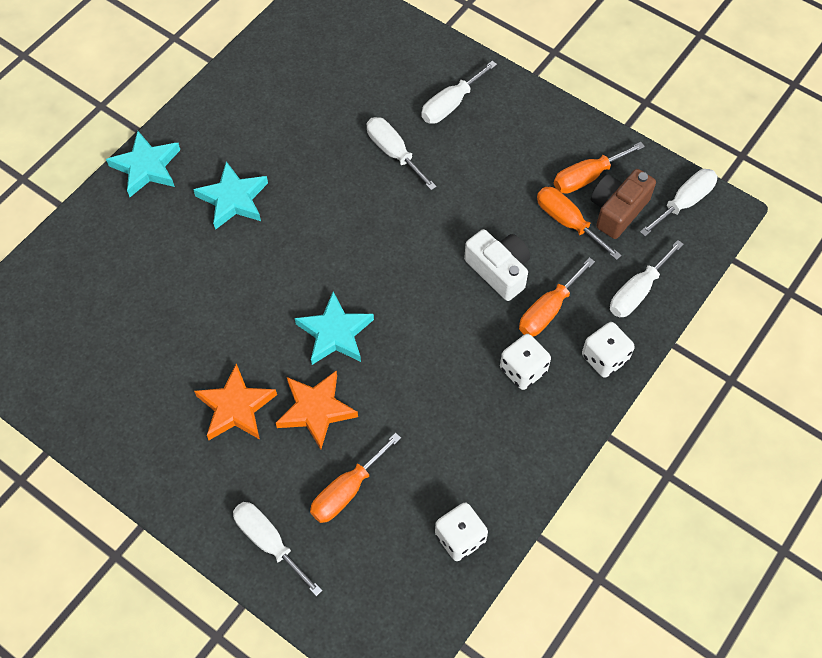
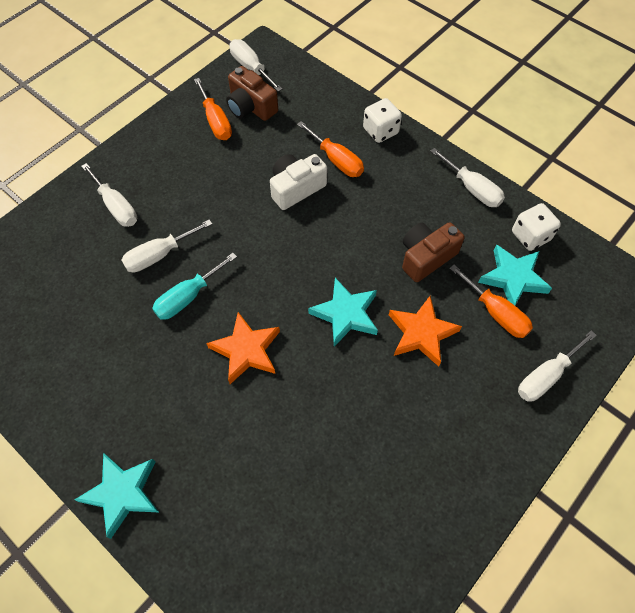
camera: 85 degrees left, 0 degrees up
turquoise star [193,161,268,230] -> turquoise star moved to [478,244,552,305]
orange star [194,363,277,440] -> orange star moved to [206,312,280,384]
white dice [500,334,551,390] -> none
orange screwdriver [537,187,622,260] -> none
white screwdriver [610,240,684,317] -> white screwdriver moved to [430,148,505,207]
none -> turquoise screwdriver [152,253,237,320]
none -> brown camera [402,222,465,282]

